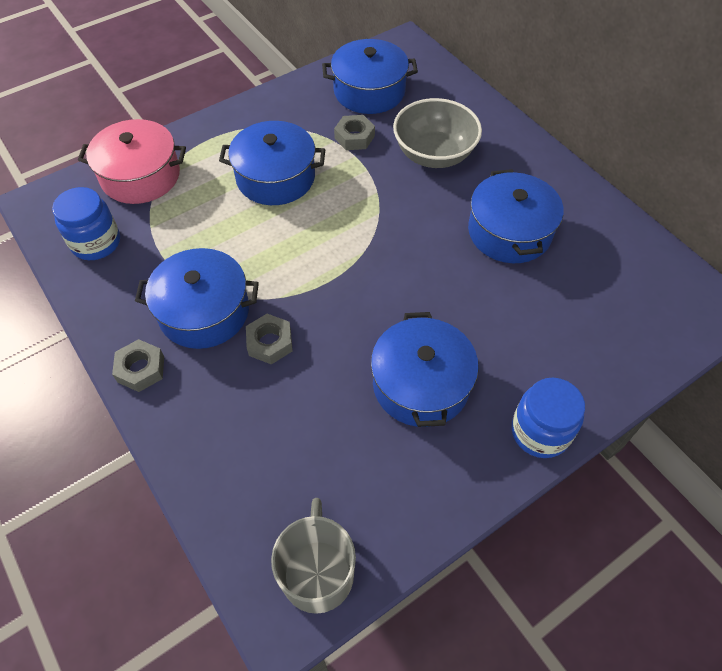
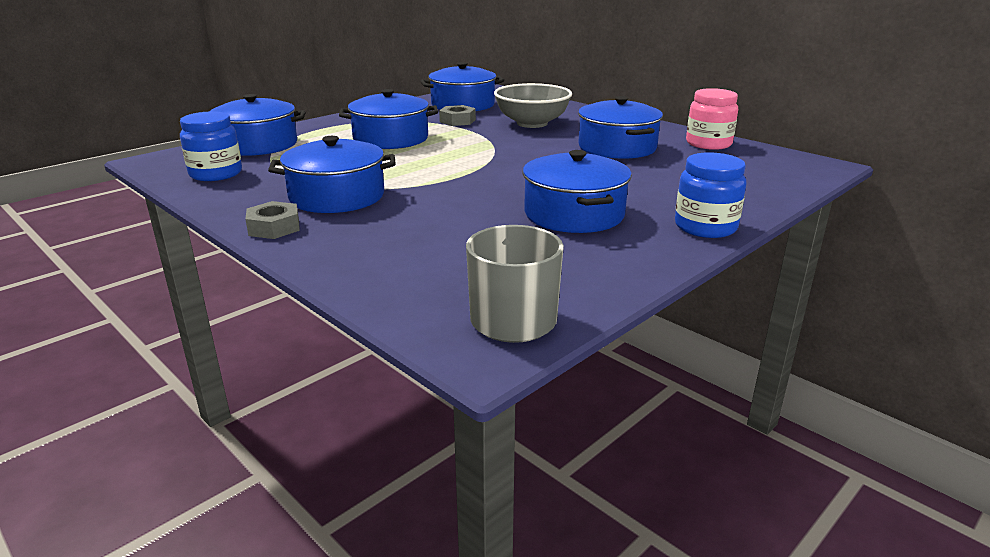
camera: 10 degrees left, 30 degrees down
pink pot [78,119,186,204] -> blue pot [210,94,306,156]
grey nut [246,314,293,365] -> none
none -> pink jar [686,88,738,150]

